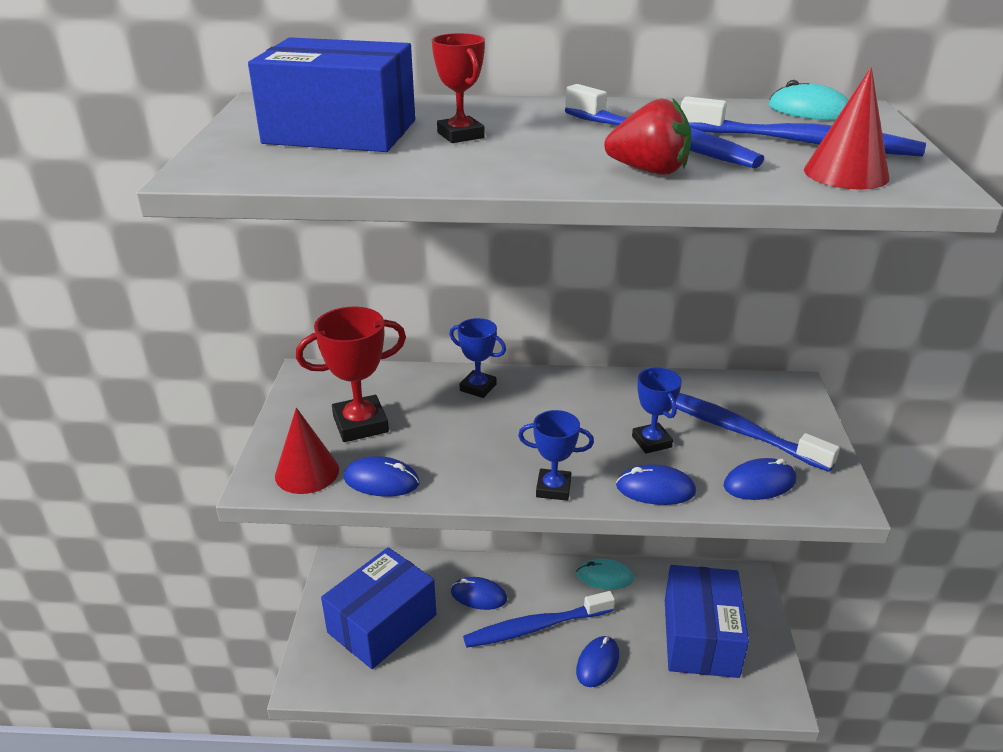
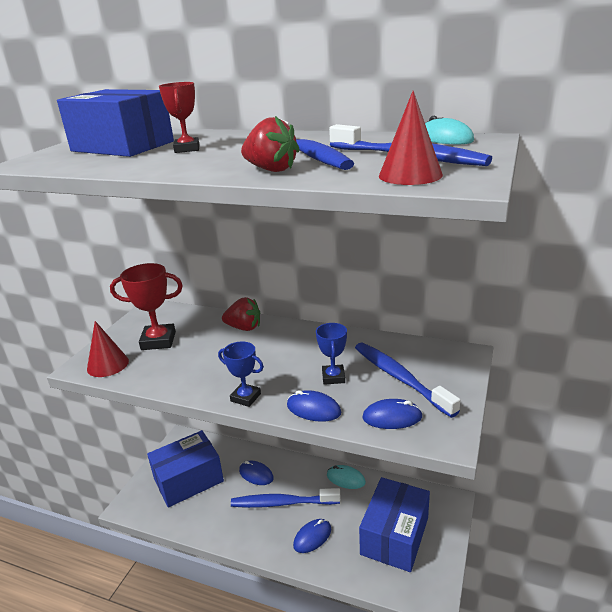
camera: 20 degrees right, 5 degrees down
blue mouse [344,456,419,497] -> none
blue trophy [449,318,506,398] -> red strawberry [222,297,260,331]

